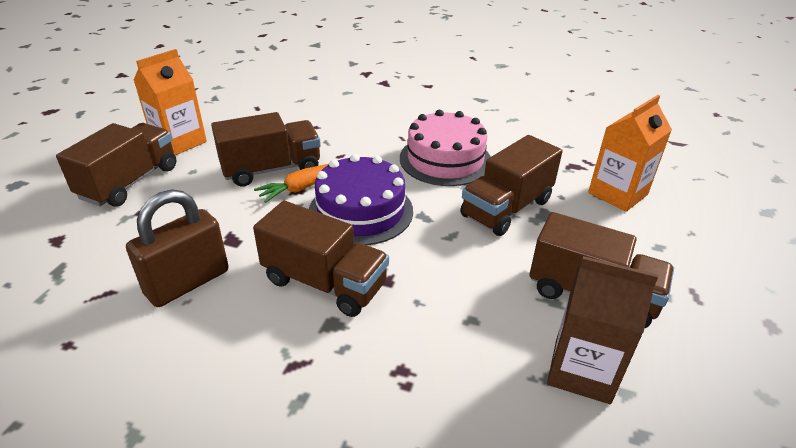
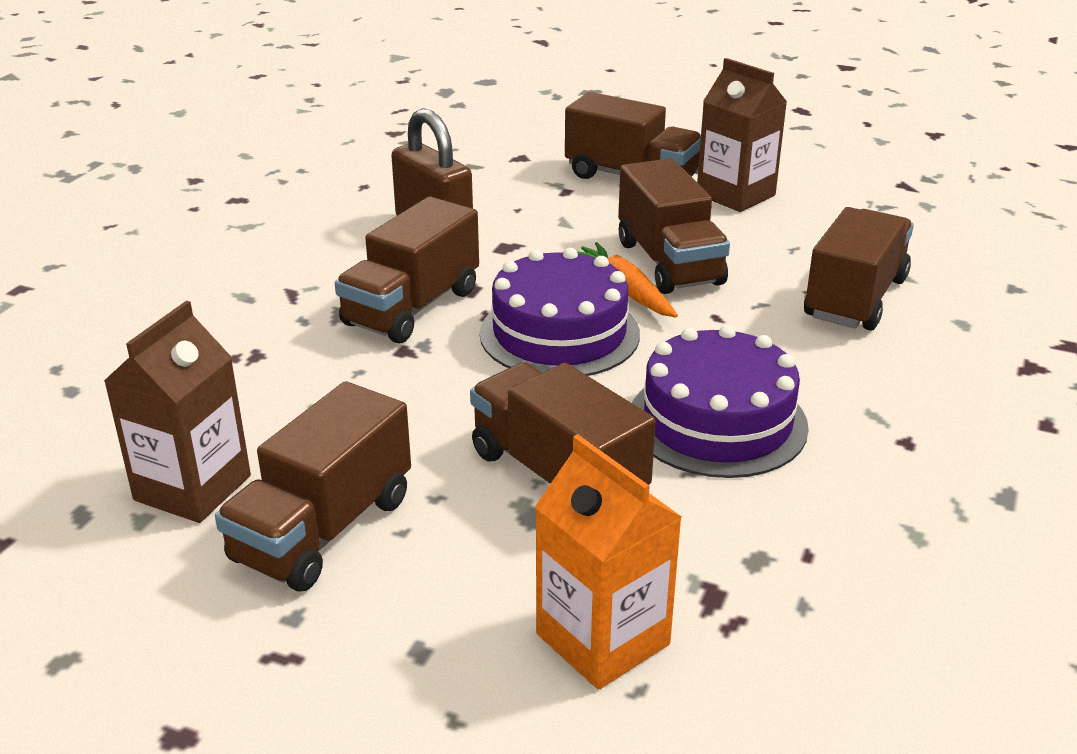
camera: 95 degrees right, 5 degrees down
orange carton [134,49,207,155] -> brown carton [697,58,787,212]
pink cake [400,110,491,186] -> purple cake [632,325,809,478]
none -> brown truck [804,207,914,331]

